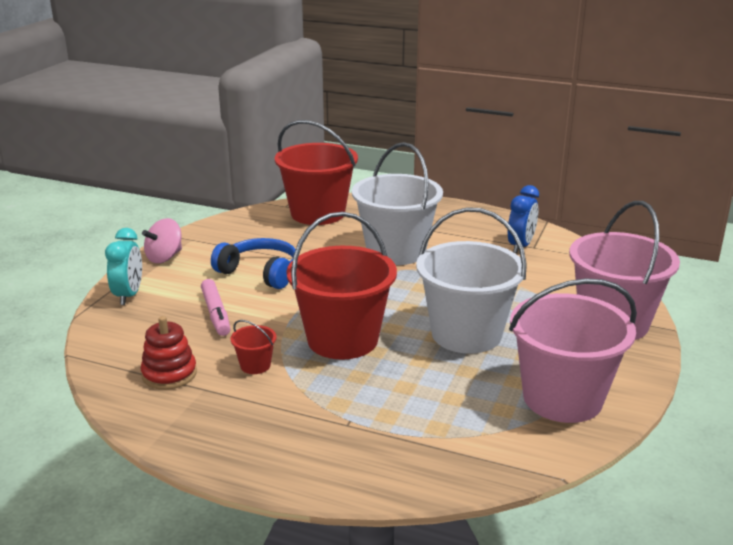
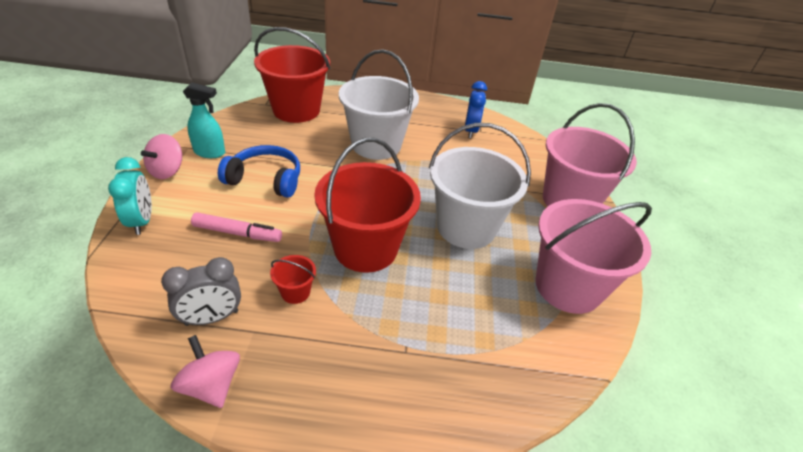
camera: 20 degrees left, 15 degrees up
red stacking toy [141,316,197,390] -> grey clock [161,257,241,326]
pink marker [201,279,230,336] -> pink marker turned 45 degrees counterclockwise [191,212,282,242]
none -> pink spinning top [170,335,240,408]
none -> turquoise spray bottle [183,83,225,158]

